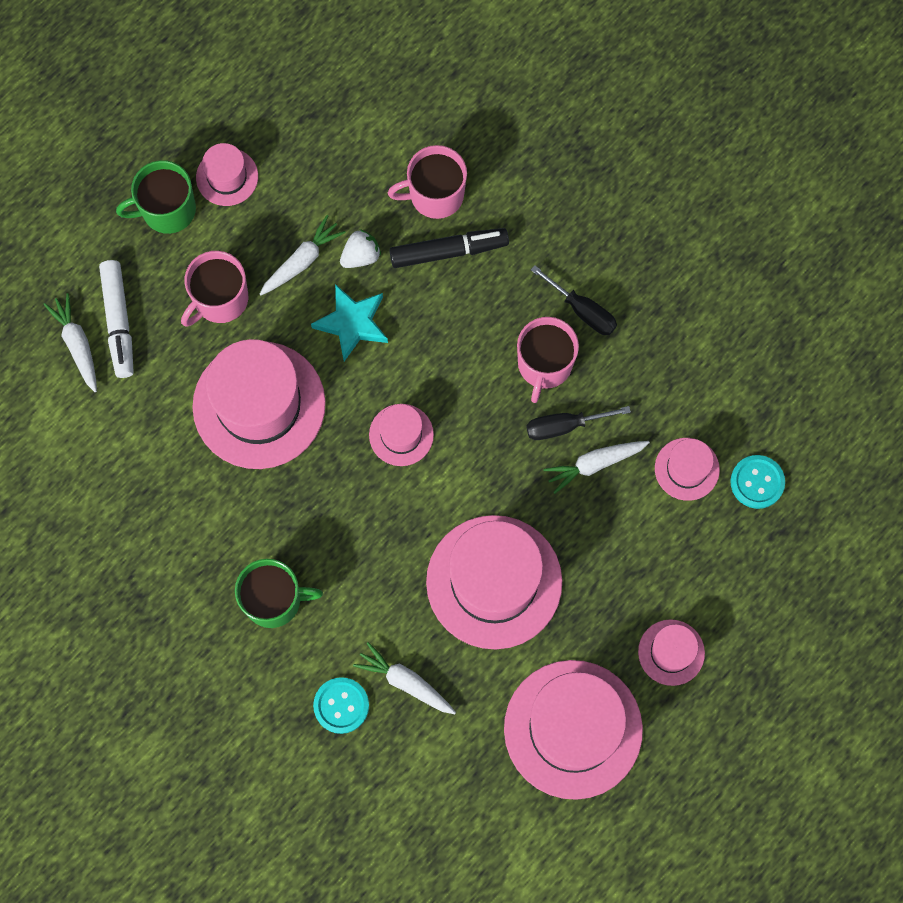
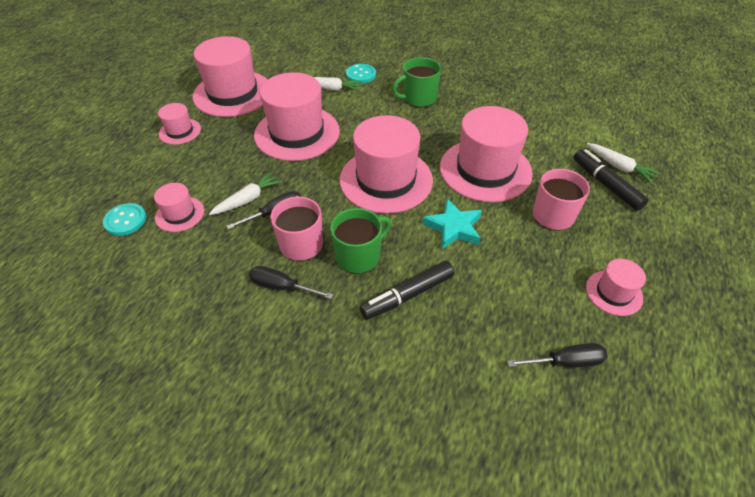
camera: 160 degrees right, 25 degrees down
white marker [99,260,134,378] -> black marker [573,149,649,211]
green mug [116,160,196,234] -> green mug moved to [330,208,391,274]
white carrot [260,215,346,295] -> none
white strawberry [340,229,381,268] -> none
pink hat [369,404,434,466] -> pink hat [340,115,433,214], size x2.06
pink mug [388,145,467,219] -> none
none -> black screwdriver [507,343,608,367]

